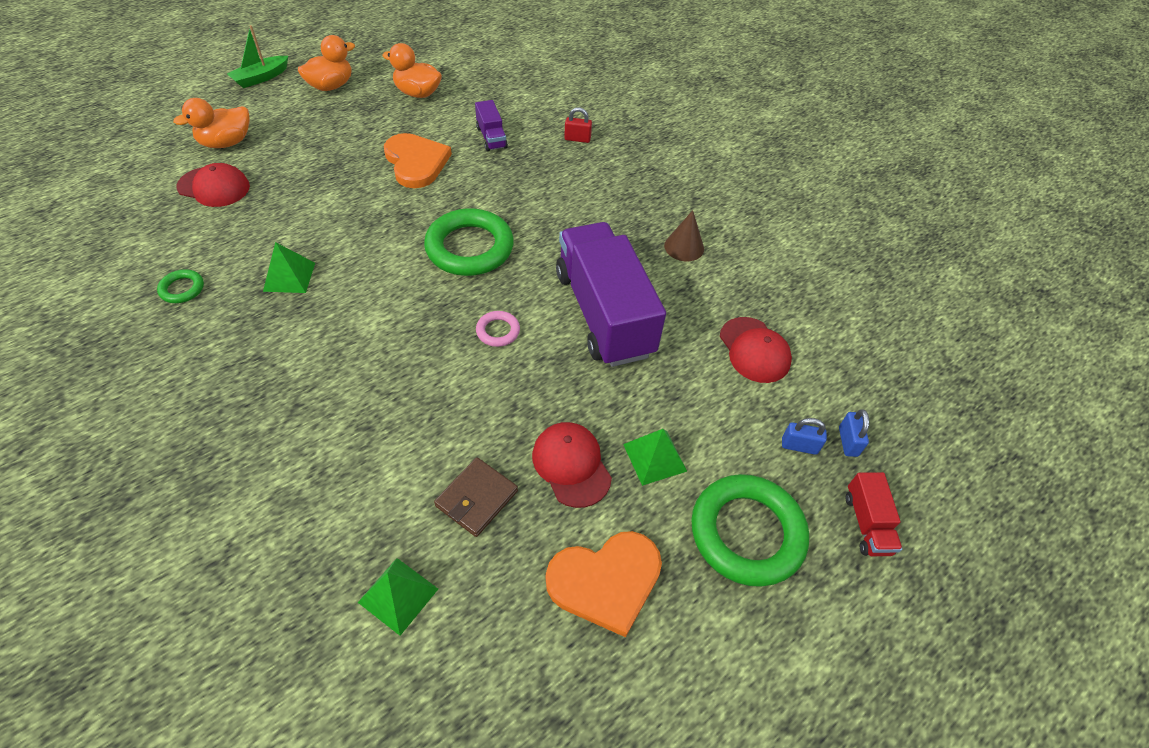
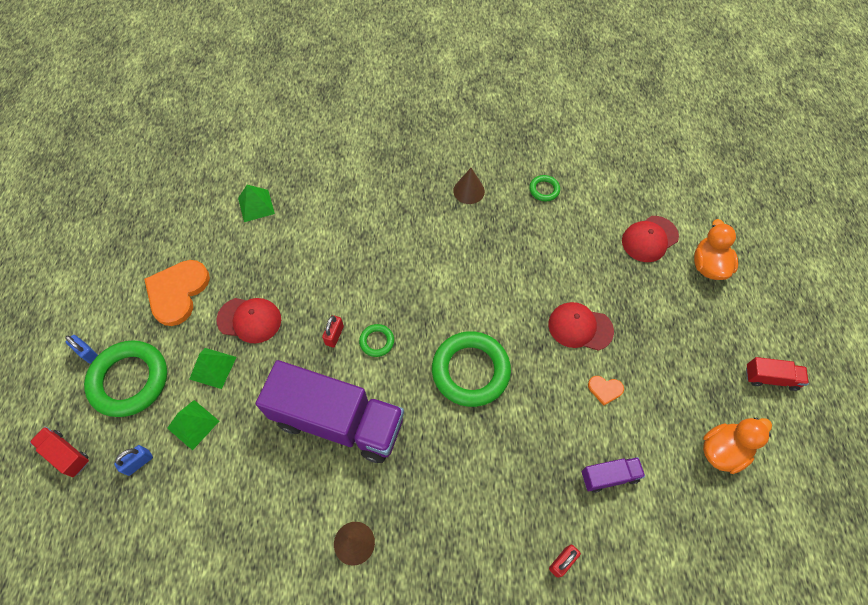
camera: 130 degrees right, 10 degrees up
green boat [227,25,288,88] -> none
green pyramid [263,242,315,293] -> green pyramid moved to [167,400,219,451]
orange duck [298,35,355,91] -> red truck [746,357,809,391]
orange heart [384,133,452,188] -> orange heart [588,376,624,406], size x0.46
brown wallet [434,457,518,537] -> none
purple truck [475,100,508,151] -> purple truck turned 150 degrees clockwise [582,457,645,493]
pink ring [476,311,520,347] -> green ring [359,324,394,357]
red cap [720,317,792,383] -> red cap moved to [548,302,614,351]
blue padlock [839,409,869,457] -> blue padlock moved to [65,335,98,364]
none -> red padlock [322,315,344,347]
none -> brown cone [453,168,485,204]

